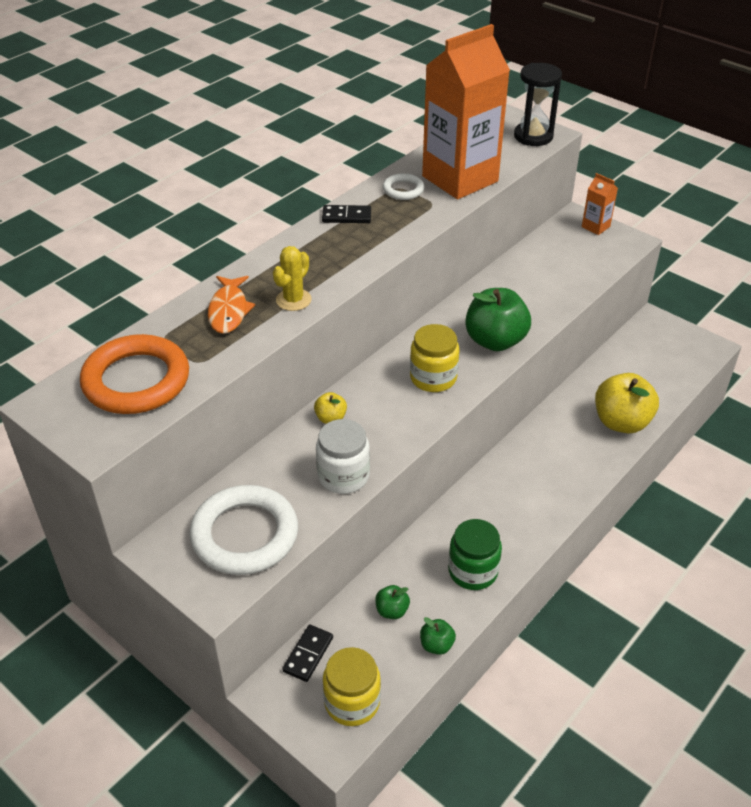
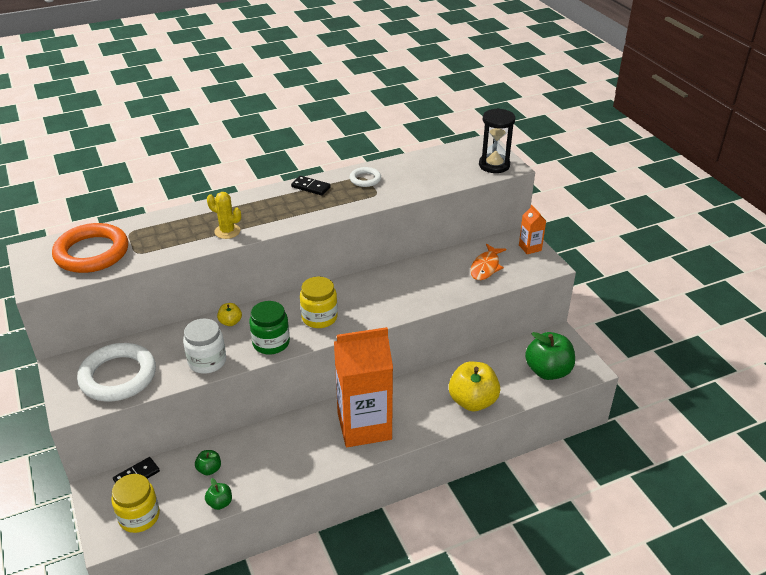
camera: 25 degrees right, 5 degrees down
orange fish [208,276,255,334] -> orange fish moved to [470,244,506,280]
yellow cactus [273,246,312,311] -> yellow cactus turned 60 degrees clockwise [207,192,241,239]
orange carton [422,24,510,199] -> orange carton moved to [334,327,393,447]
green jar [448,519,502,590] -> green jar moved to [249,301,290,354]
green apple [465,288,531,351] -> green apple moved to [525,332,575,380]

